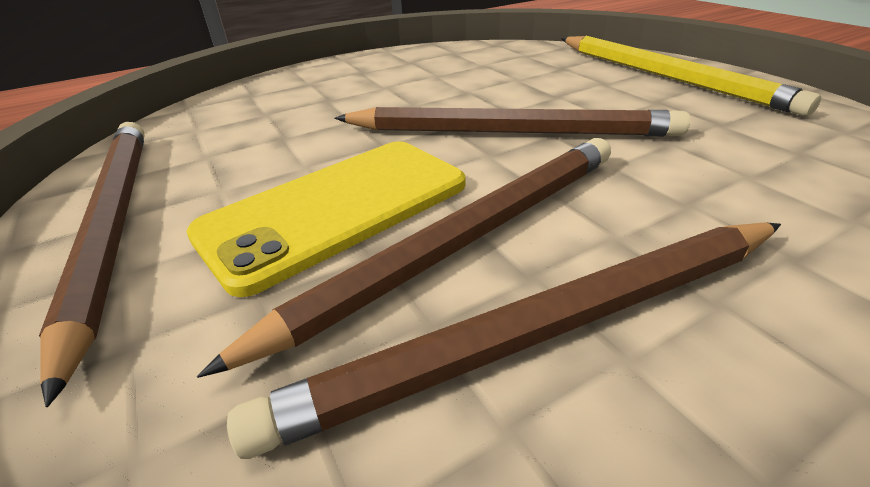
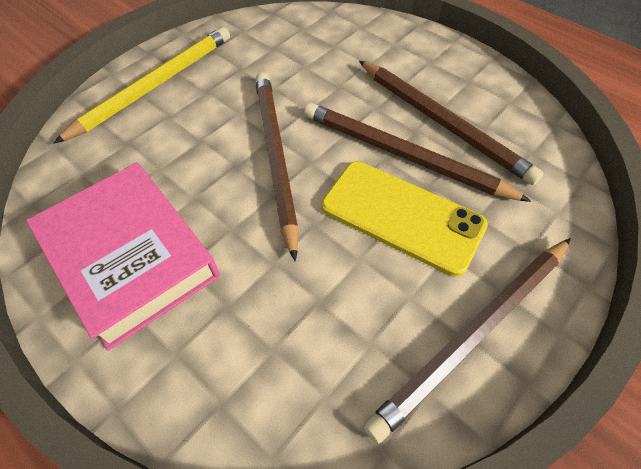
camera: 110 degrees left, 20 degrees up
none -> pink book [26,163,220,351]

